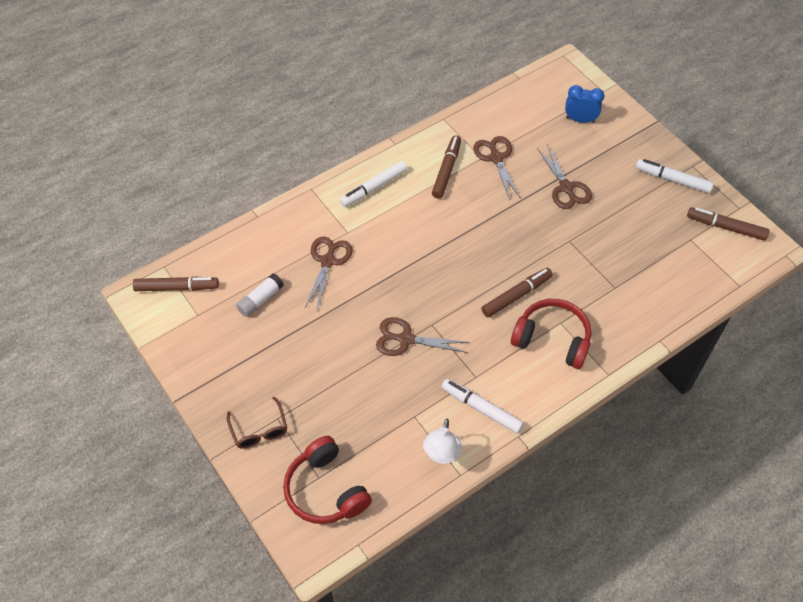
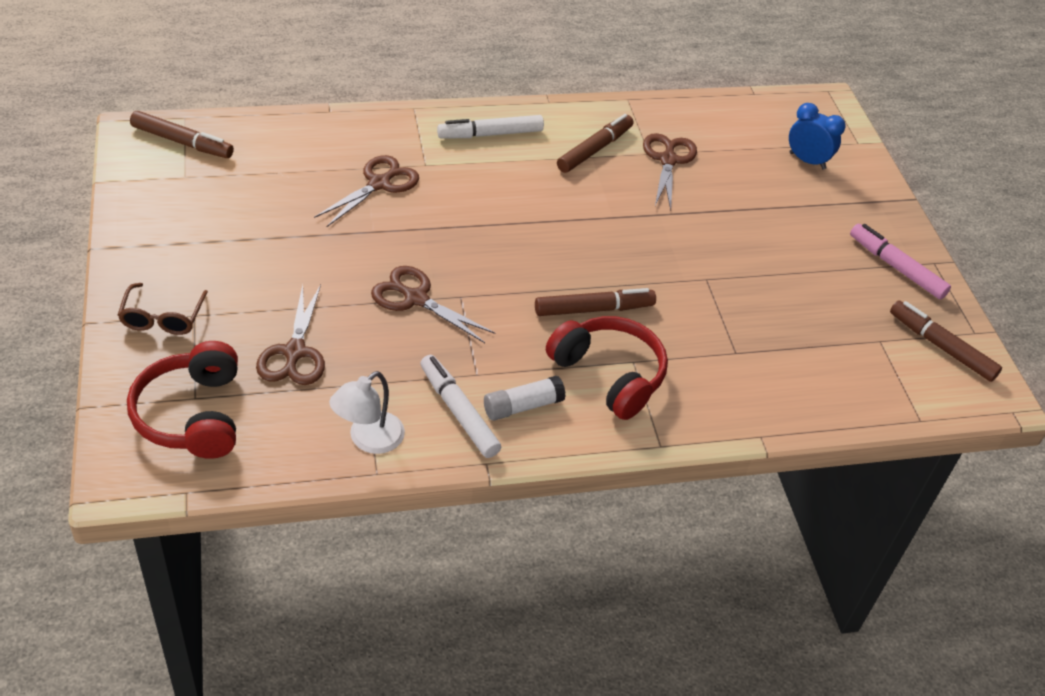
camera: 20 degrees right, 10 degrees down
white glue stick [236,273,284,317] -> white glue stick moved to [484,376,566,421]
brown scissors [537,144,592,209] -> brown scissors moved to [256,284,325,385]
white marker [636,159,714,193] -> pink marker [850,224,951,299]

